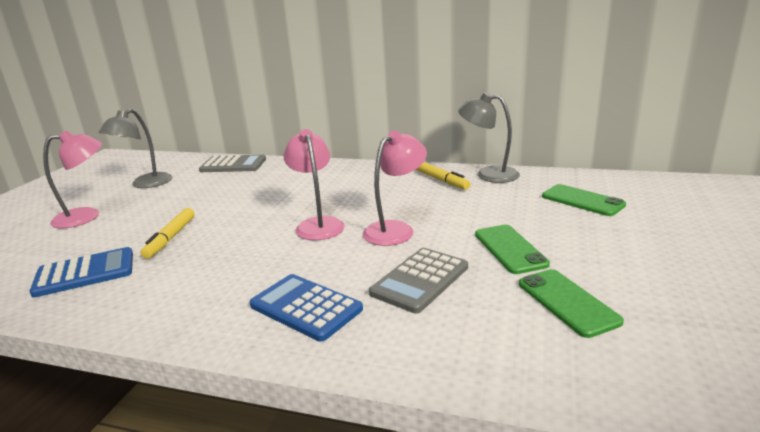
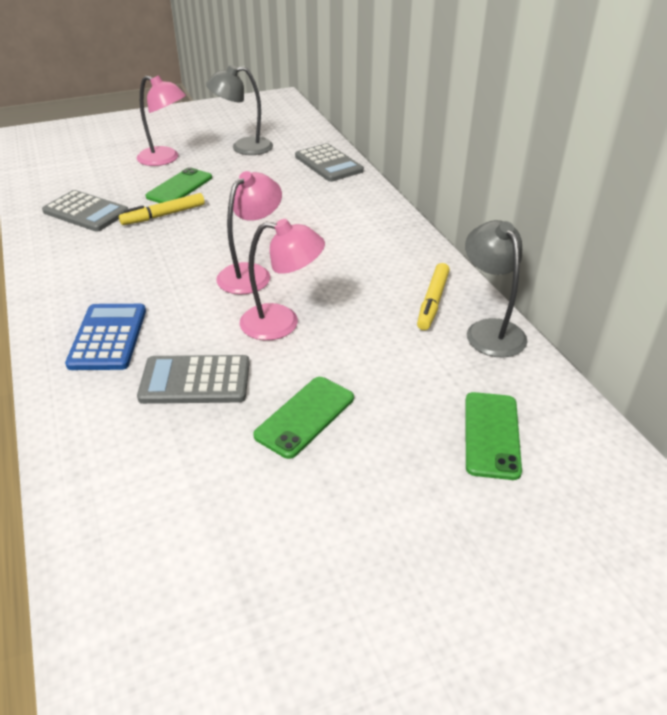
camera: 50 degrees right, 15 degrees up
blue calculator [30,247,133,298] -> grey calculator [42,190,128,232]
green phone [519,269,624,338] -> green phone moved to [146,167,212,203]

